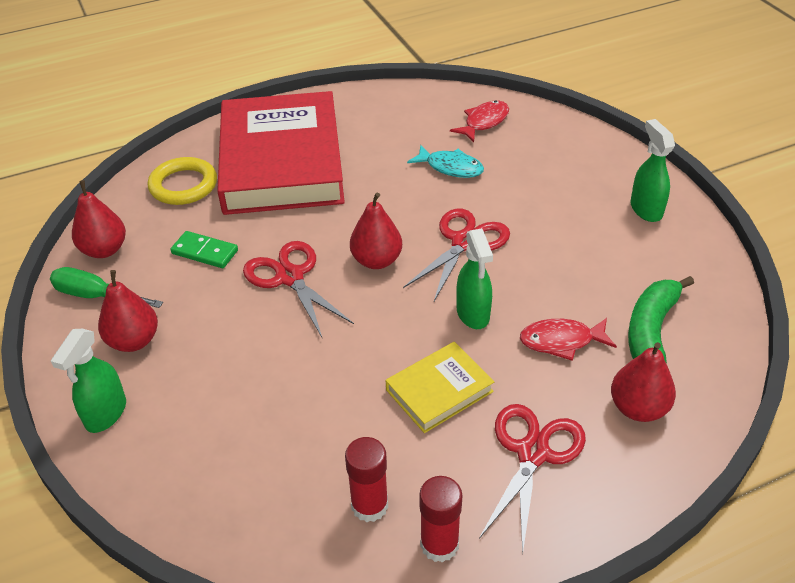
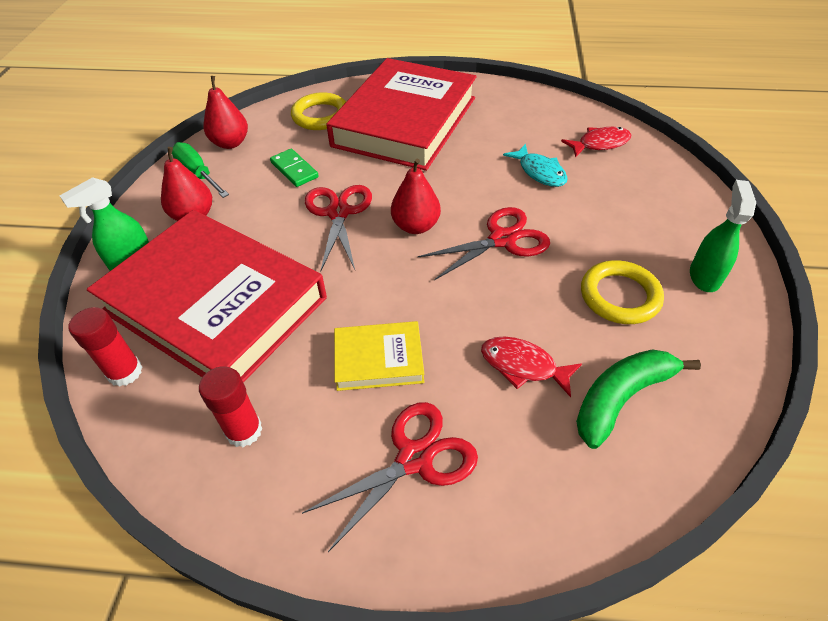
camera: 30 degrees right, 5 degrees up
red glue stick [419,476,462,563] -> red glue stick moved to [69,307,142,387]
green spray bottle [456,228,493,329] -> none
red pear [611,342,676,422] -> none
none -> red book [87,210,327,382]
none -> yellow ring [581,260,664,324]

